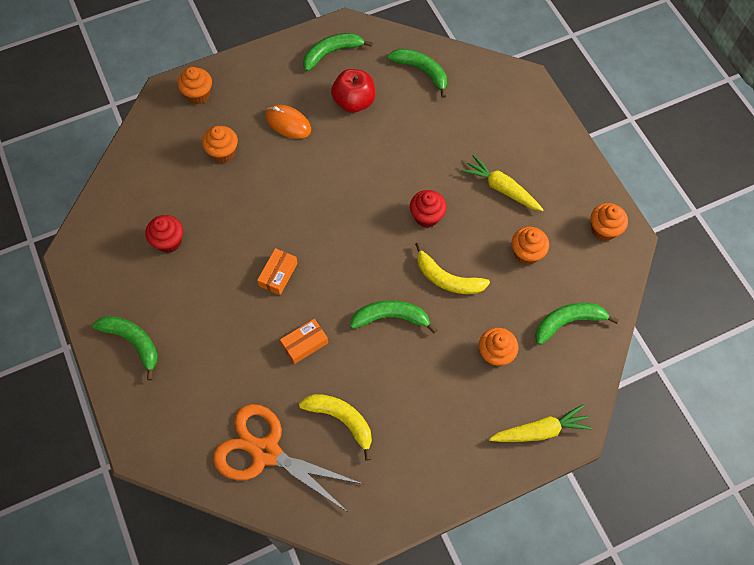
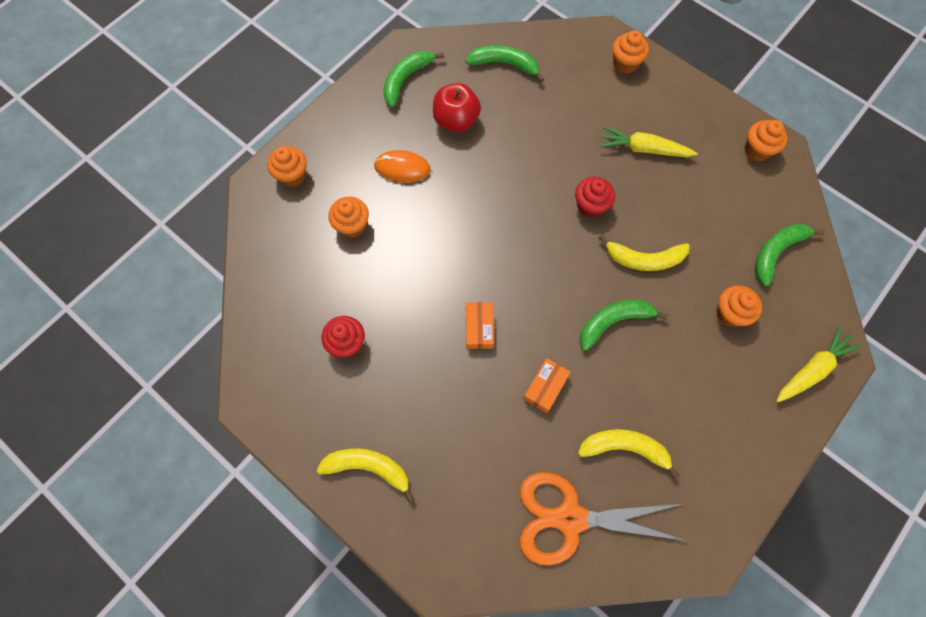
camera: 25 degrees left, 5 degrees up
green banana [92,316,158,381] -> yellow banana [317,448,415,503]
orange cupcake [512,227,549,265] -> orange cupcake moved to [612,30,649,74]

